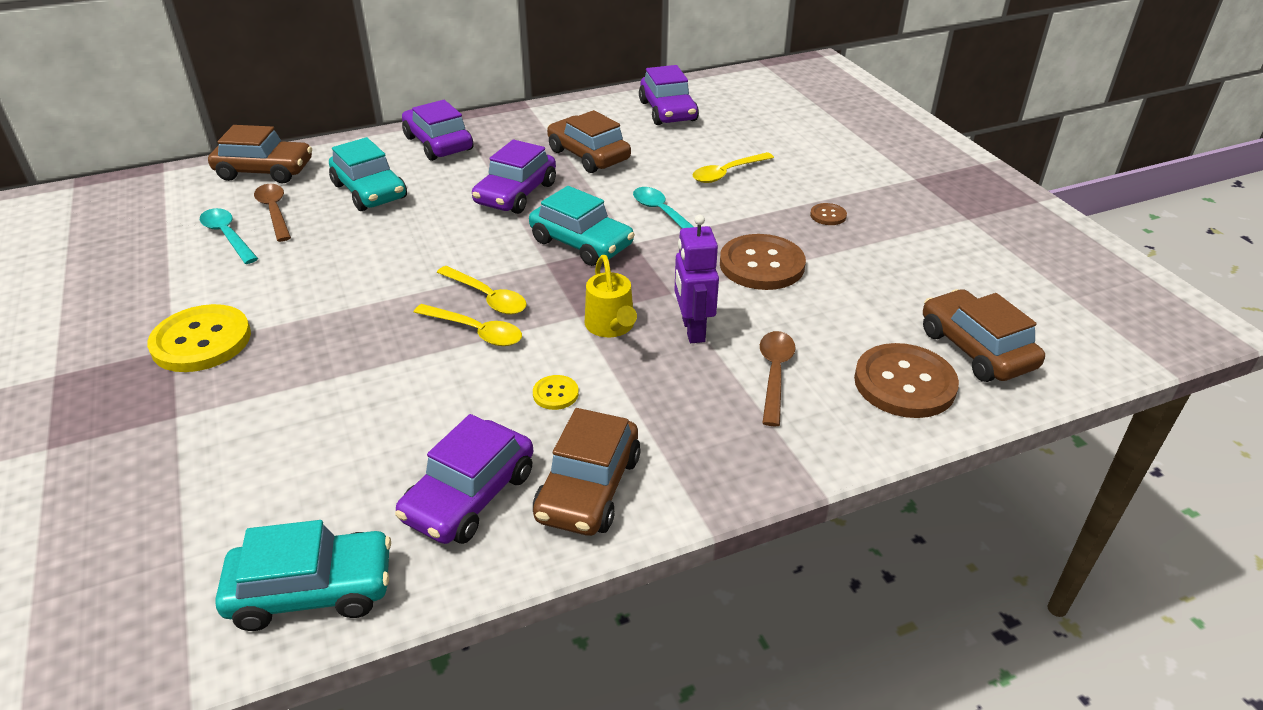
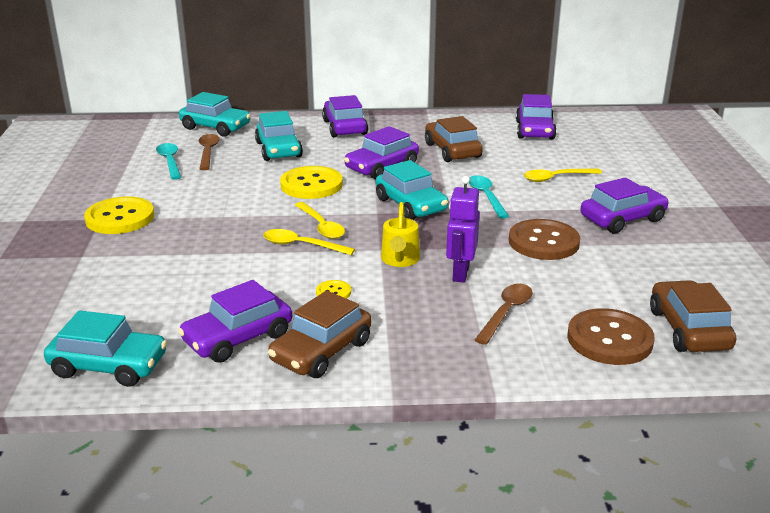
camera: 20 degrees right, 10 degrees down
brown car [208,125,312,184] -> turquoise car [179,92,251,136]
yellow spoon [414,304,522,346] -> yellow spoon turned 150 degrees clockwise [263,229,355,255]
brown button [810,203,847,225] -> purple car [580,177,669,233]
none -> yellow button [280,166,343,199]

